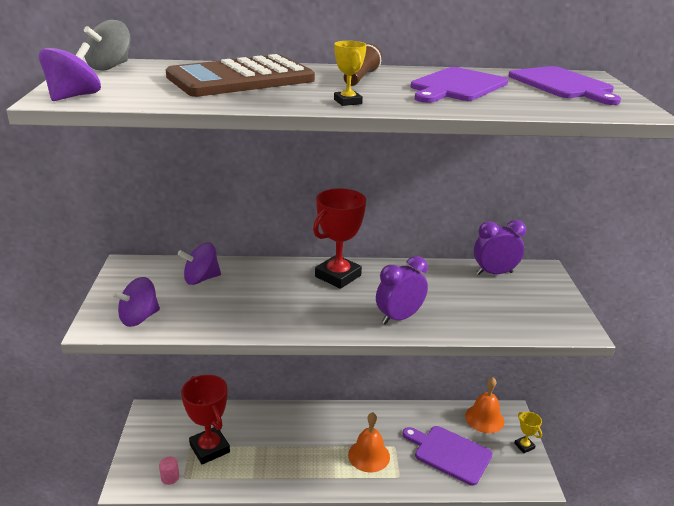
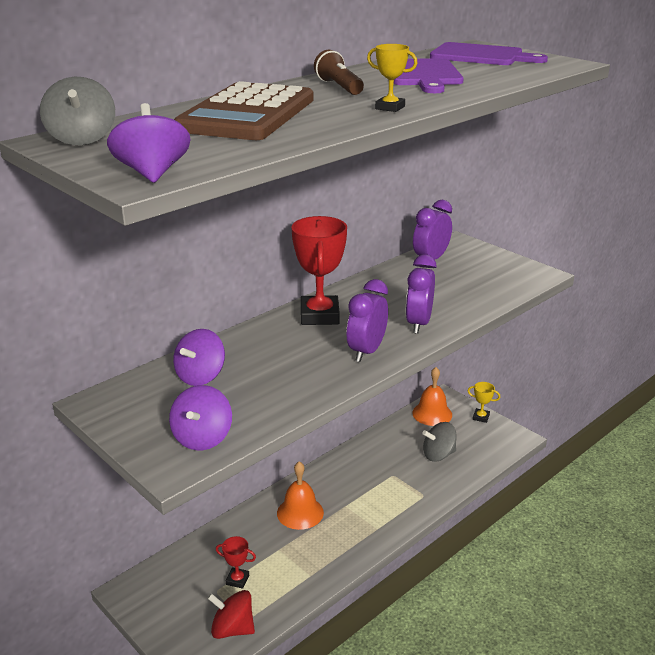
camera: 40 degrees left, 0 degrees up
pink cylinder [159,457,179,485] -> red spinning top [207,590,255,639]
red trophy [181,375,230,465] -> red trophy [216,536,256,589], size x0.49
orange bell [348,412,390,472] -> orange bell moved to [277,461,324,530]
purple cutting board [403,426,493,486] -> grey spinning top [422,422,457,462]
none -> purple clock [347,279,388,362]

